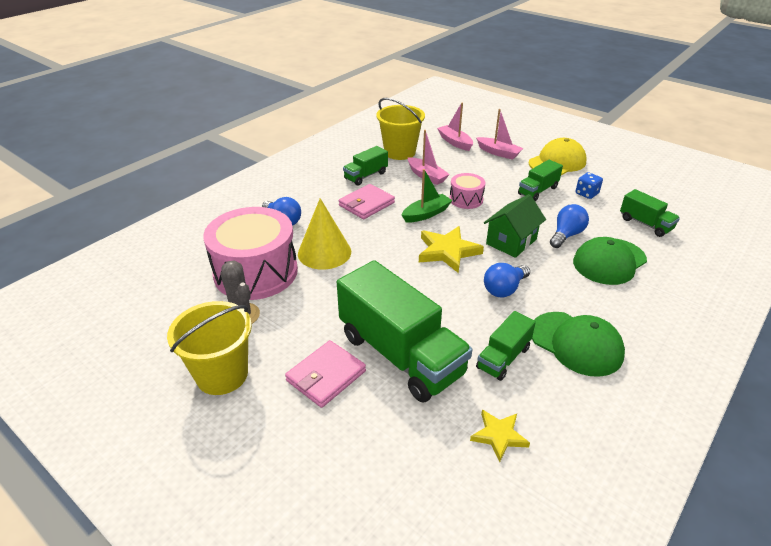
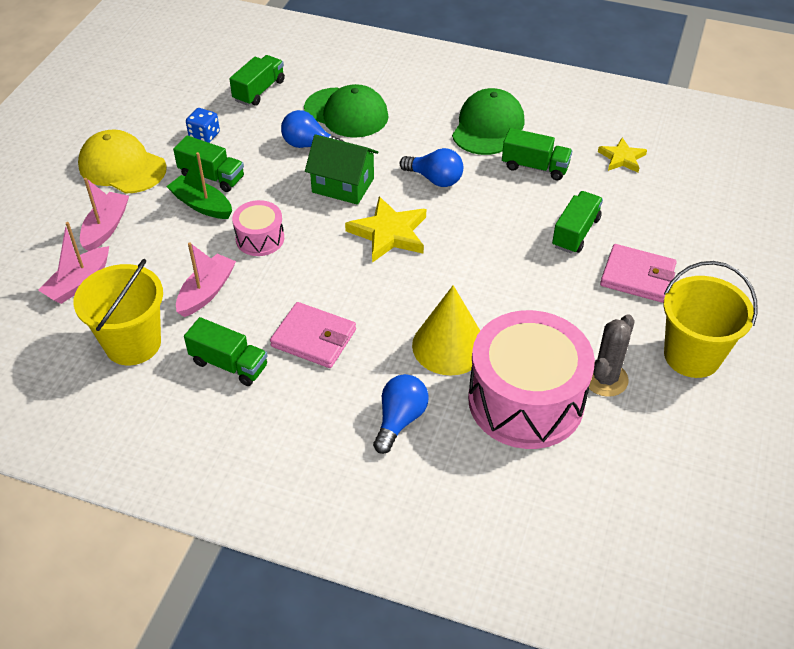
camera: 110 degrees left, 10 degrees up
green truck [337,260,473,403] -> green truck [552,191,603,254], size x0.49
green boat [402,169,453,223] -> green boat moved to [166,152,232,219]

